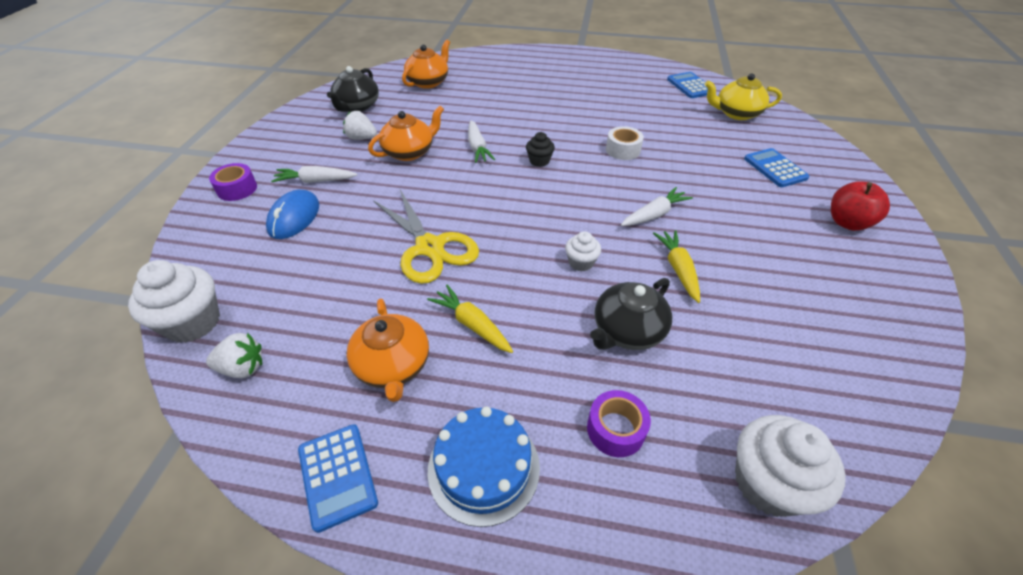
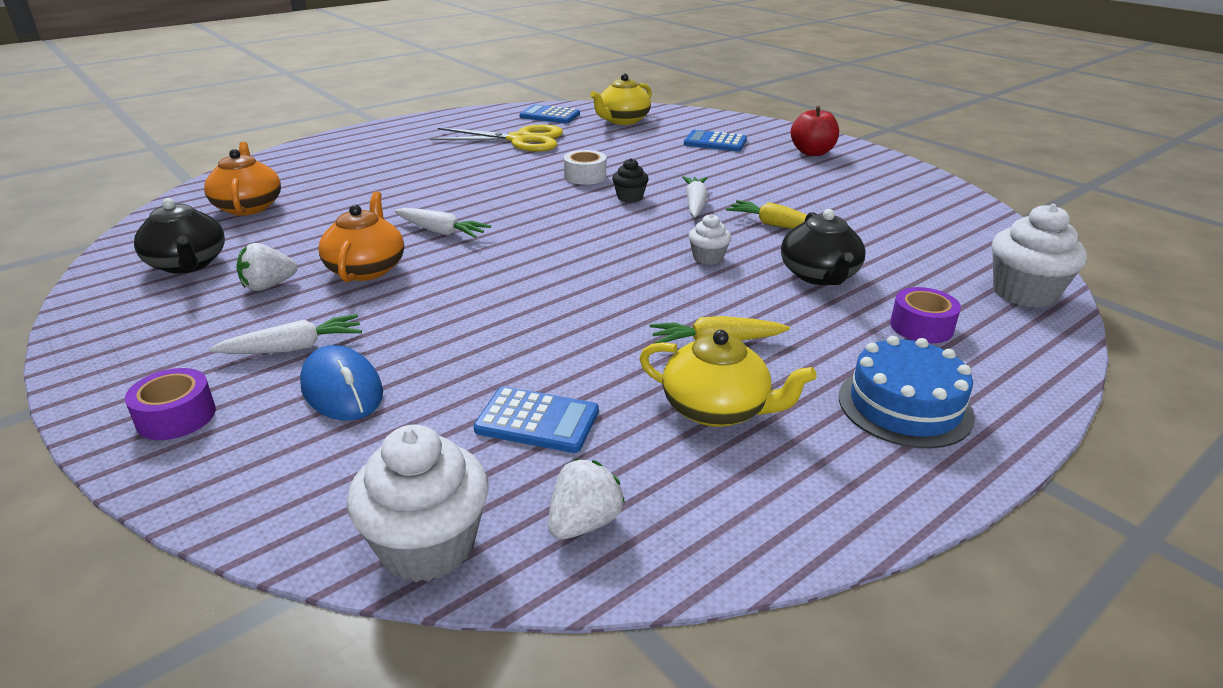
camera: 50 degrees left, 15 degrees down
white carrot [271,166,357,183] -> white carrot turned 150 degrees counterclockwise [209,314,362,354]
blue calculator [298,424,378,533] -> blue calculator moved to [474,386,599,453]
orange teapot [347,299,429,402] -> yellow teapot [640,330,817,427]
yellow scissors [373,190,479,284] -> yellow scissors moved to [430,124,563,152]
black cupcake [526,132,555,167] -> black cupcake moved to [612,158,649,203]

